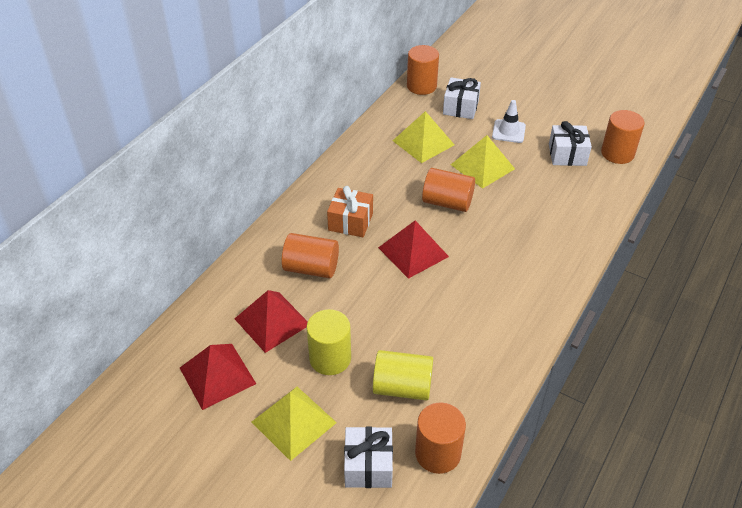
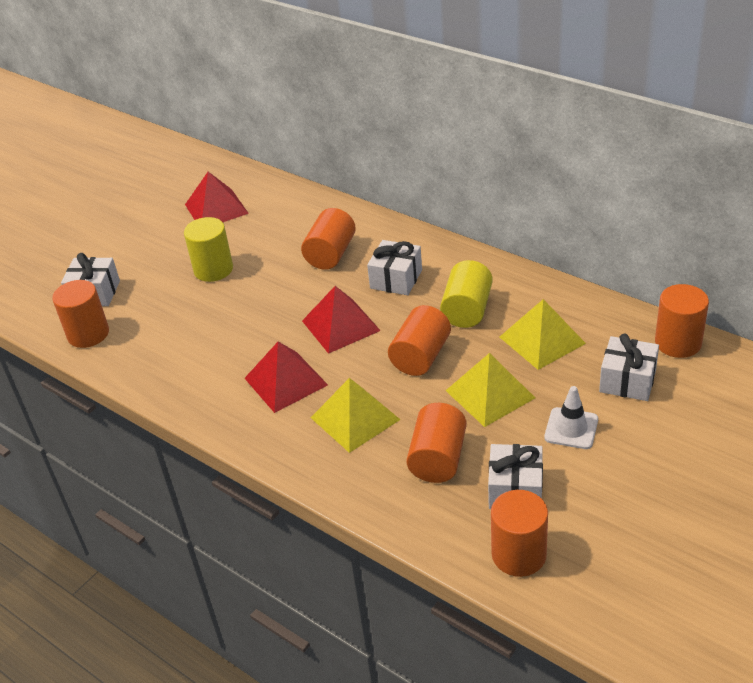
camera: 100 degrees right, 5 degrees down
red pyramid [234,290,308,353] -> red pyramid moved to [244,342,328,413]
yellow pyramid [252,387,337,461] -> yellow pyramid moved to [311,378,401,453]
orange gift [327,186,373,237] -> white gift [367,240,422,295]
yellow cylinder [373,350,433,401] -> yellow cylinder moved to [440,260,493,328]
none -> orange cylinder [406,403,467,483]

